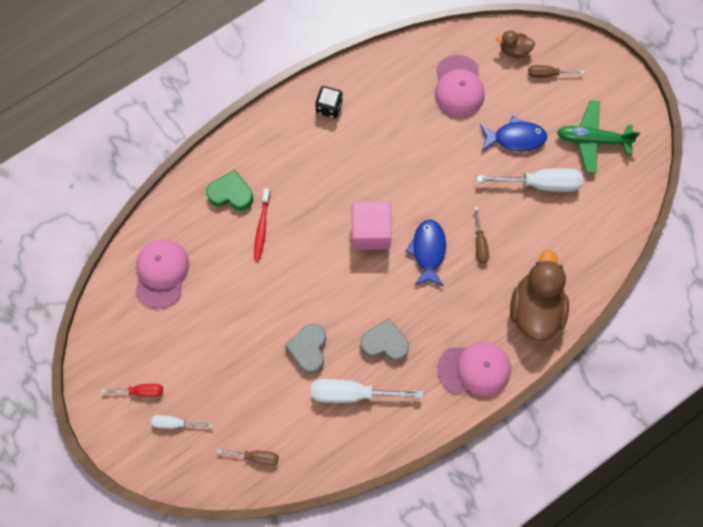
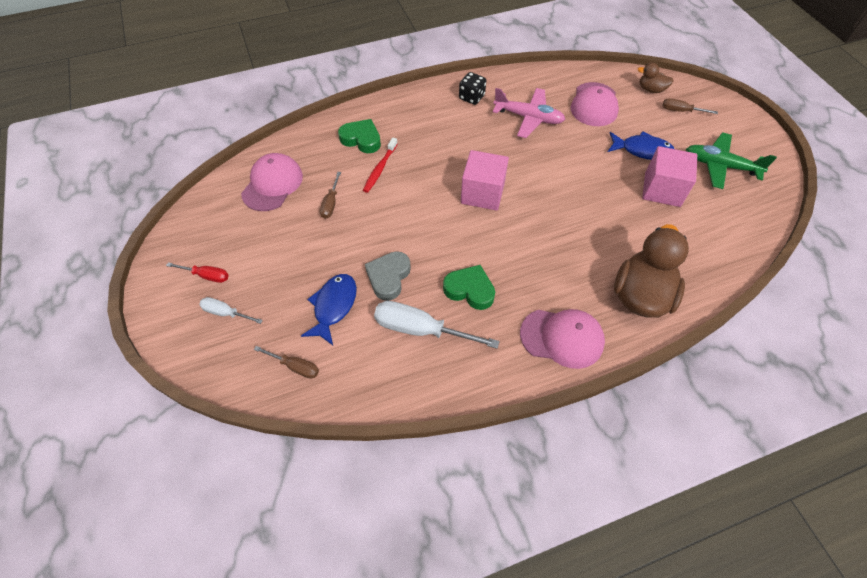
camera: 15 degrees right, 15 degrees down
grey heart [360,318,409,361] -> green heart [443,265,495,310]
blue fish [406,219,446,286] -> blue fish moved to [301,274,357,345]
brown screwdriver [474,207,489,263] -> brown screwdriver moved to [320,172,341,219]
white screwdriver [477,168,583,192] -> pink cube [642,146,697,207]
none -> pink plane [493,88,565,138]

